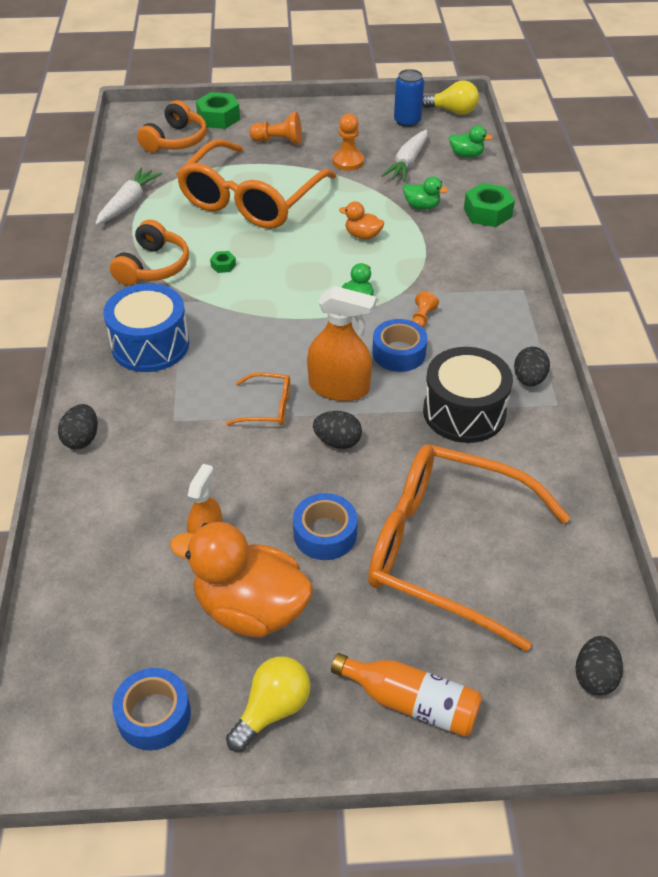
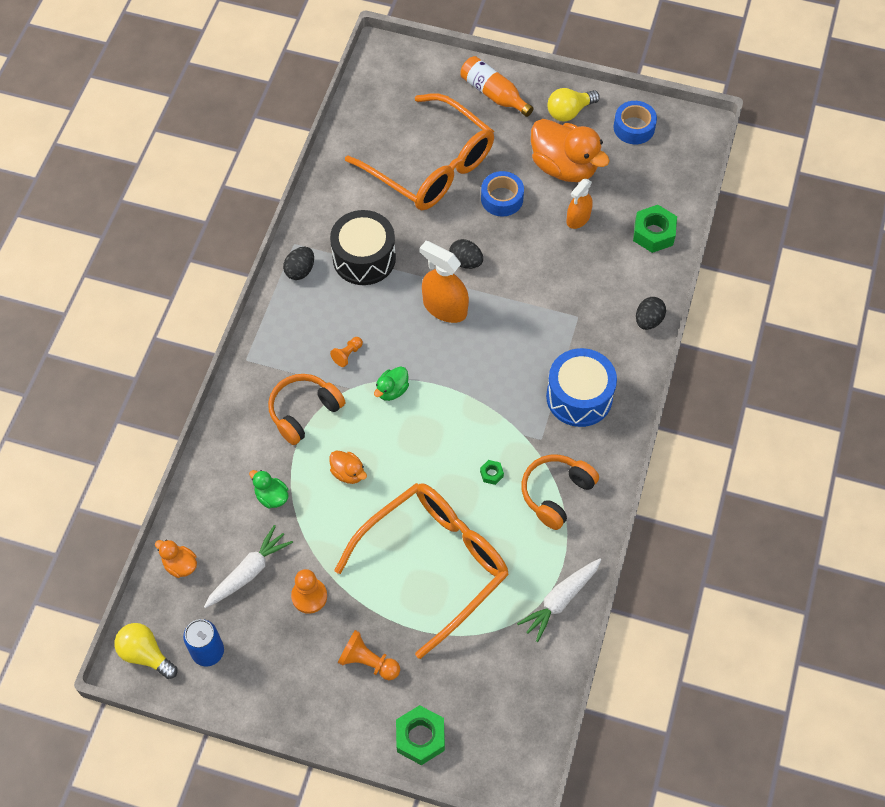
camera: 160 degrees left, 15 degrees up
orange headphones [137,100,207,152] -> orange headphones moved to [268,374,345,445]
orange glasses [226,373,290,426] -> none
blue tape [372,319,428,372] -> none
green duck [449,125,493,158] -> orange duck [155,540,197,578]
green nut [464,183,515,227] -> green nut moved to [633,205,677,253]
black egg [575,636,623,695] -> none

